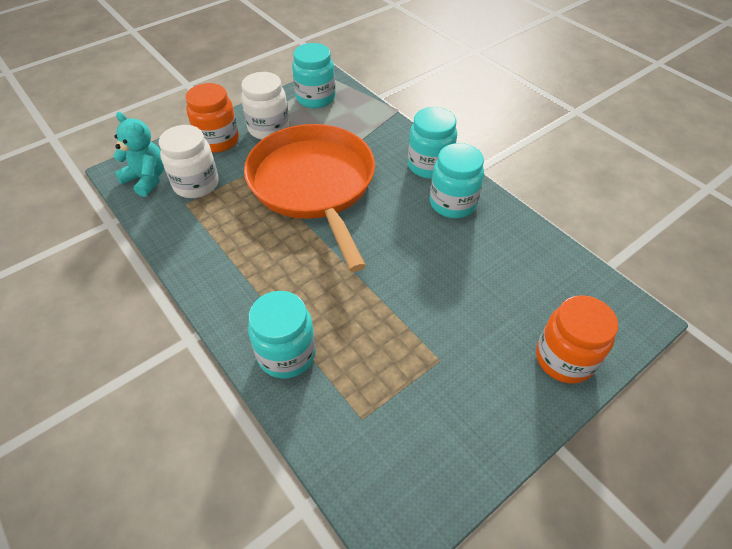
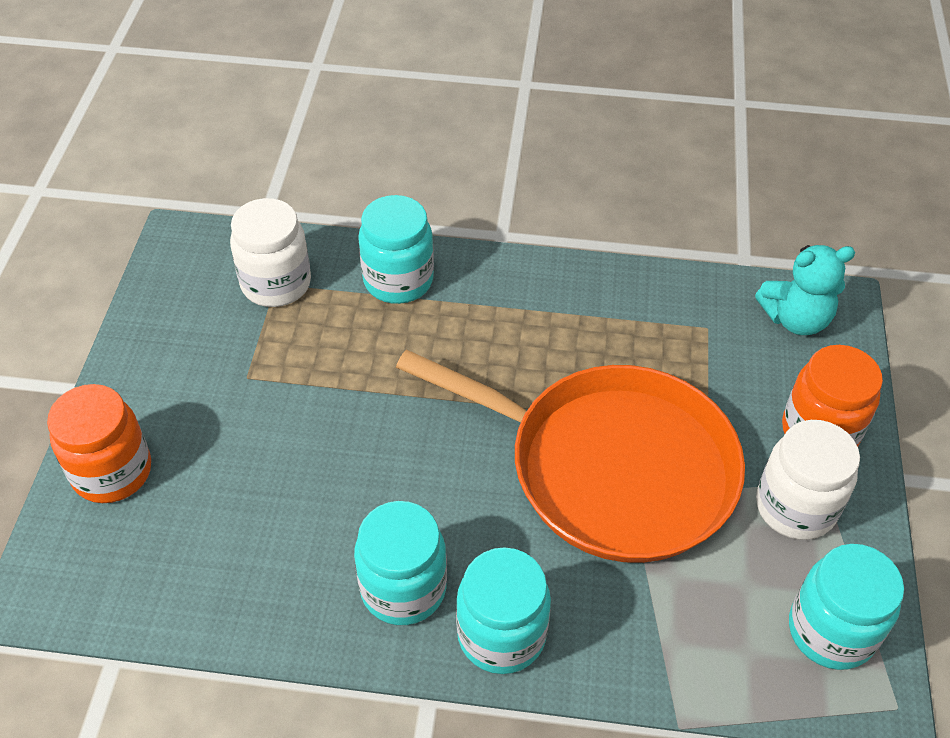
camera: 135 degrees right, 0 degrees up
white jar [159,125,219,198] -> white jar moved to [230,198,311,307]

